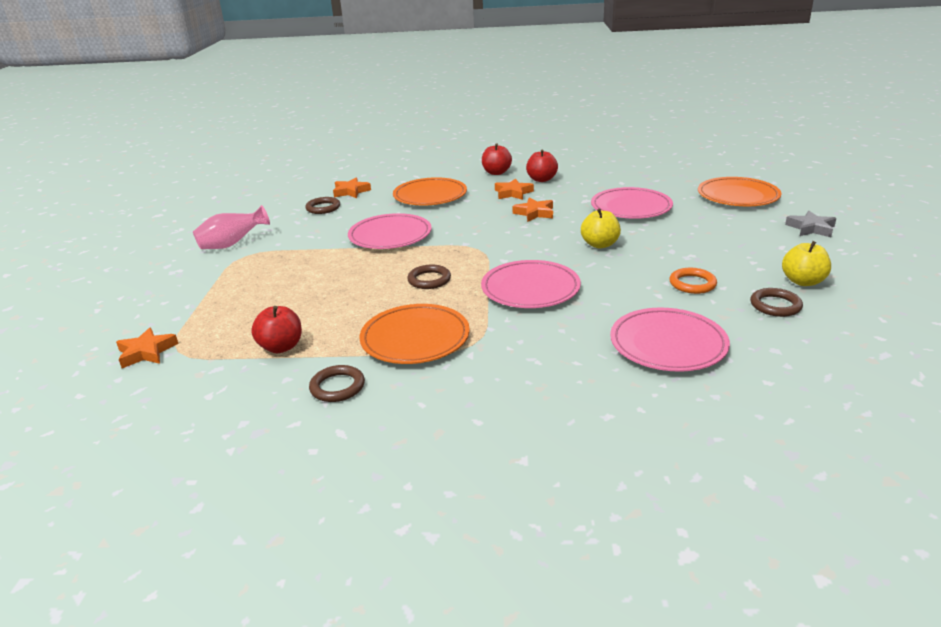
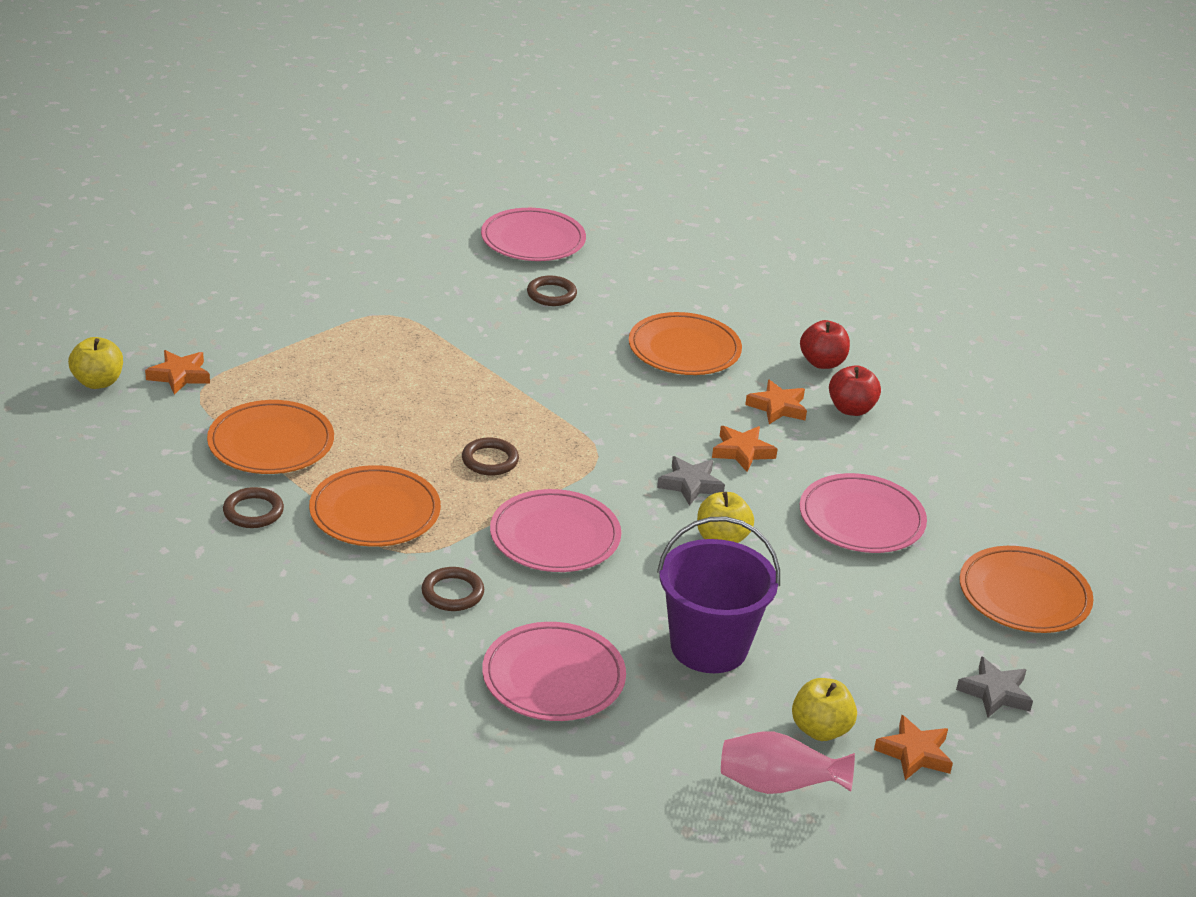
camera: 40 degrees right, 5 degrees up
pink vase [193,205,270,249] -> pink vase moved to [721,732,855,794]
red apple [251,306,302,353] -> orange plate [207,400,334,474]
orange star [333,178,371,198] -> orange star moved to [874,715,953,780]
pink plate [348,213,432,249] -> pink plate moved to [481,208,586,261]
orange ring [669,268,717,294] -> purple bucket [657,517,780,673]
brown ring [750,288,803,317] -> brown ring moved to [421,567,484,611]
none -> yellow apple [68,337,123,389]
none -> grey star [657,456,725,506]

